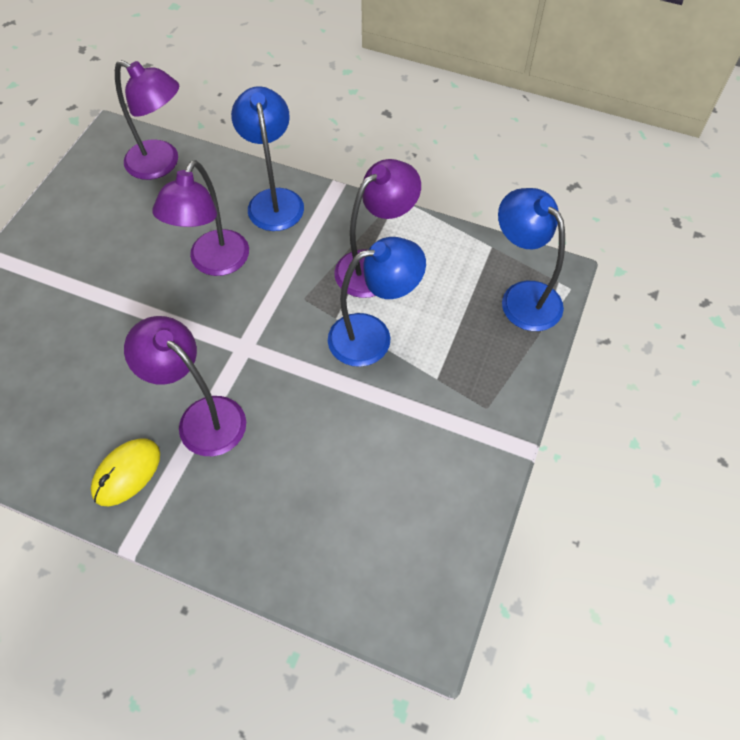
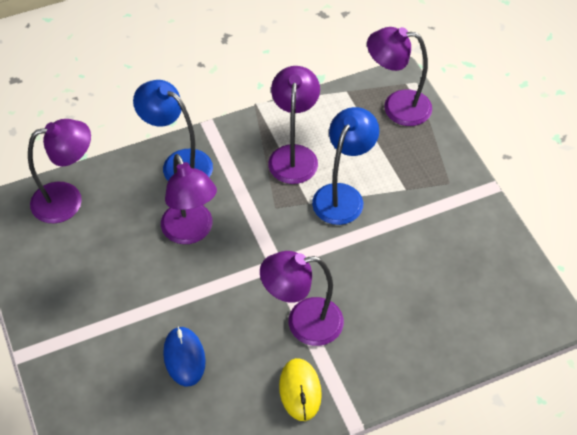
camera: 45 degrees left, 5 degrees down
blue lamp [498,188,565,331] -> purple lamp [367,27,432,126]
none -> blue mouse [163,326,206,386]

